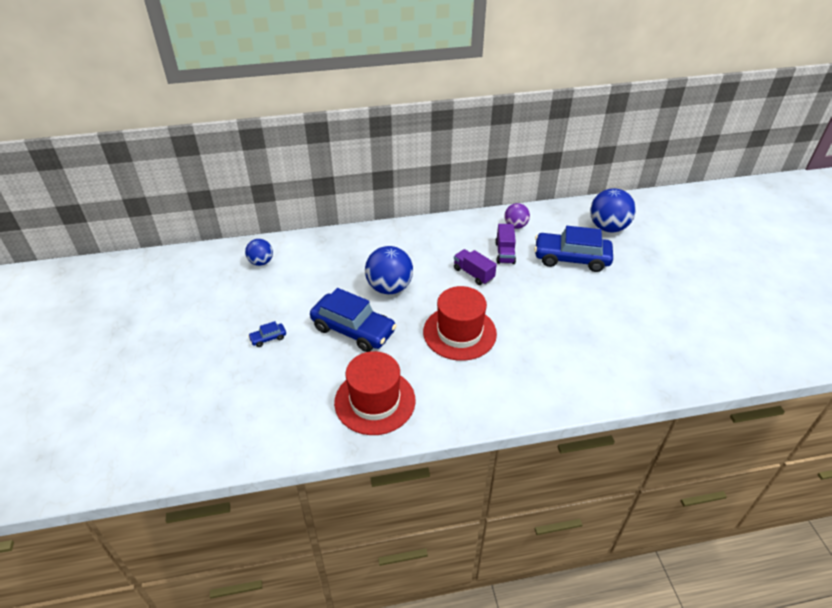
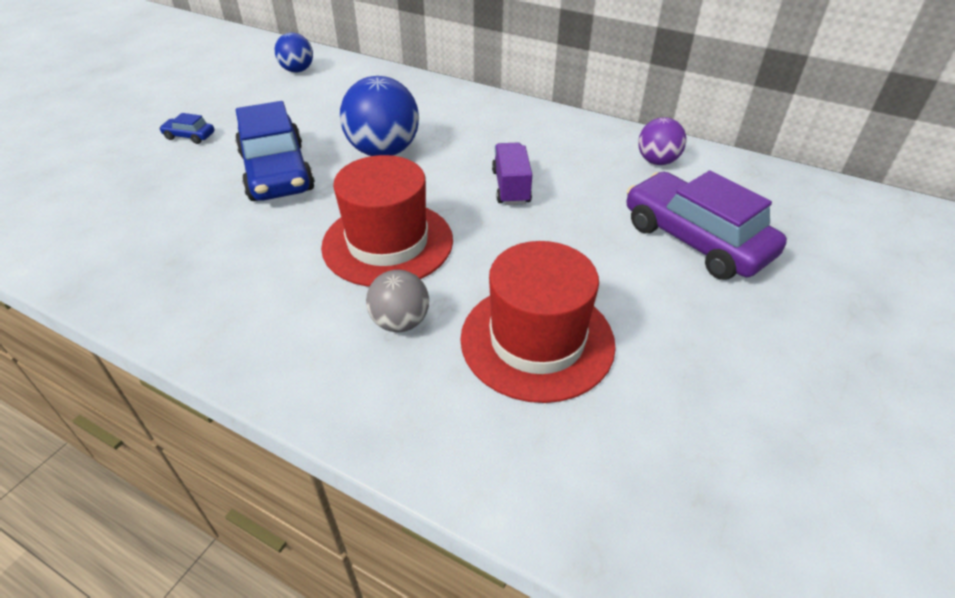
camera: 40 degrees right, 0 degrees up
red hat [334,351,415,435] -> red hat moved to [460,241,616,403]
purple truck [495,224,516,264] -> none
blue car [534,226,613,272] -> purple car [627,171,787,280]
blue ball [590,188,636,232] -> none
none -> grey ball [366,270,429,332]

